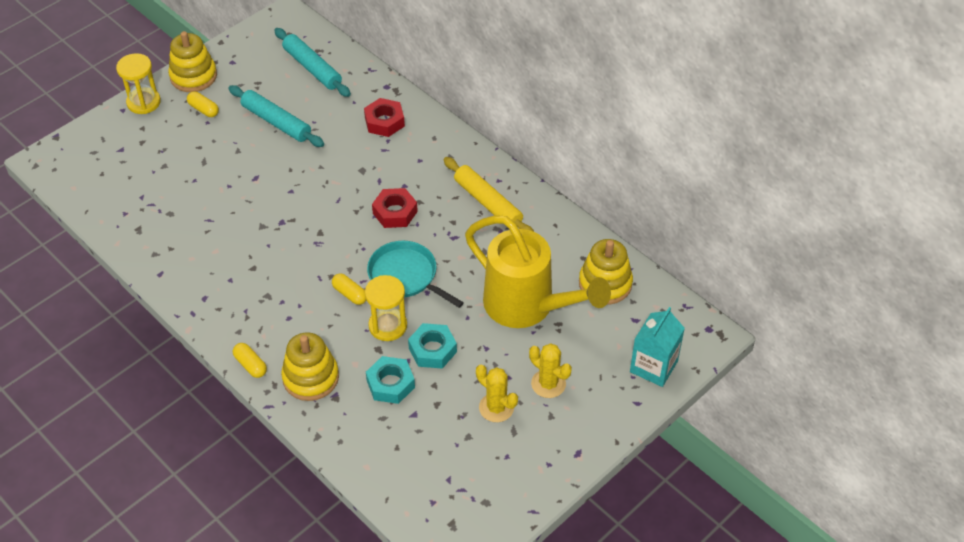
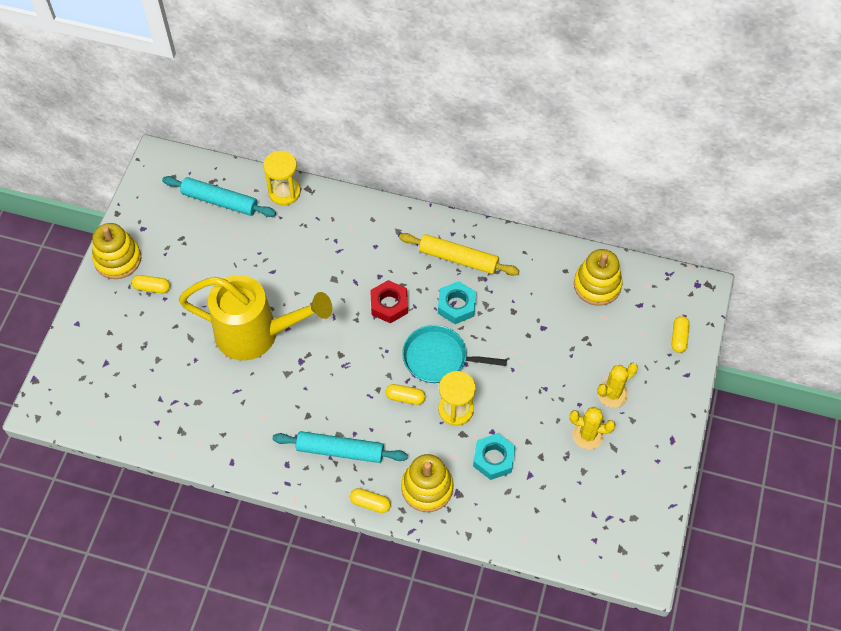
camera: 30 degrees left, 10 degrees up
yellow hourglass [116,53,161,114] -> yellow hourglass moved to [263,151,301,205]
turquoise rolling pin [228,85,324,147] -> turquoise rolling pin moved to [272,431,408,463]
red nut [364,98,405,137] -> none
turquoise nut [408,323,457,369] -> turquoise nut moved to [438,281,476,324]
yellow watering can [465,215,611,328] -> yellow watering can moved to [179,275,332,360]
yellow cactus [529,343,572,398] -> yellow cactus turned 45 degrees counterclockwise [597,363,638,408]
turquoise carton [630,307,685,387] -> yellow capsule [672,316,690,353]

